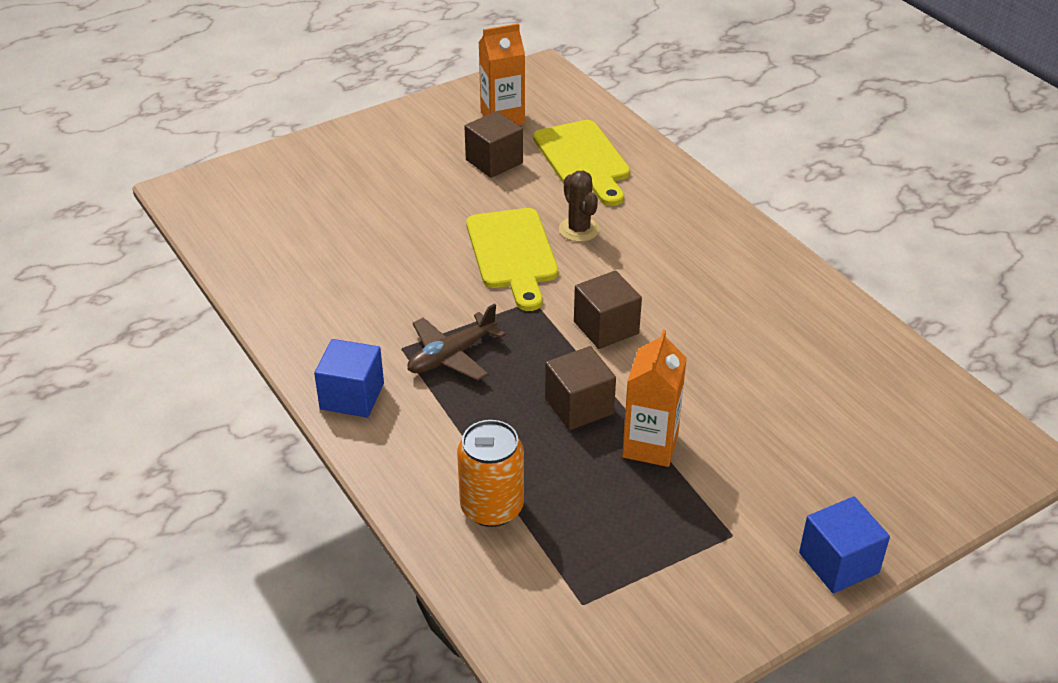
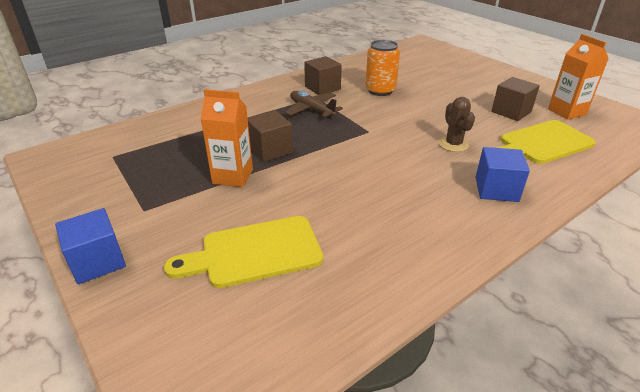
camera: 85 degrees right, 5 degrees down
blue cube [314,339,384,418] -> blue cube moved to [476,147,530,202]
orange can [457,420,524,527] -> orange can moved to [365,40,400,96]
yellow cutting board [466,208,558,311] -> yellow cutting board moved to [164,216,323,288]
brown cactus [559,171,600,242] -> brown cactus turned 75 degrees counterclockwise [439,97,475,152]
brown cube [574,271,642,349] -> brown cube moved to [304,56,342,95]

